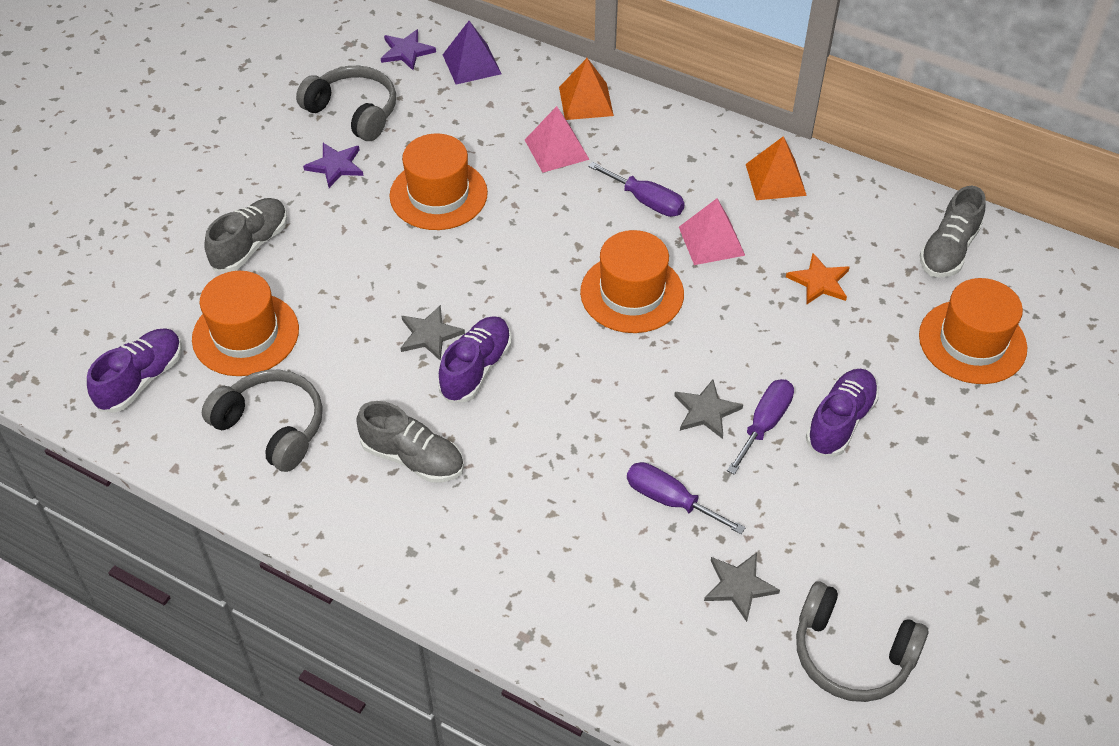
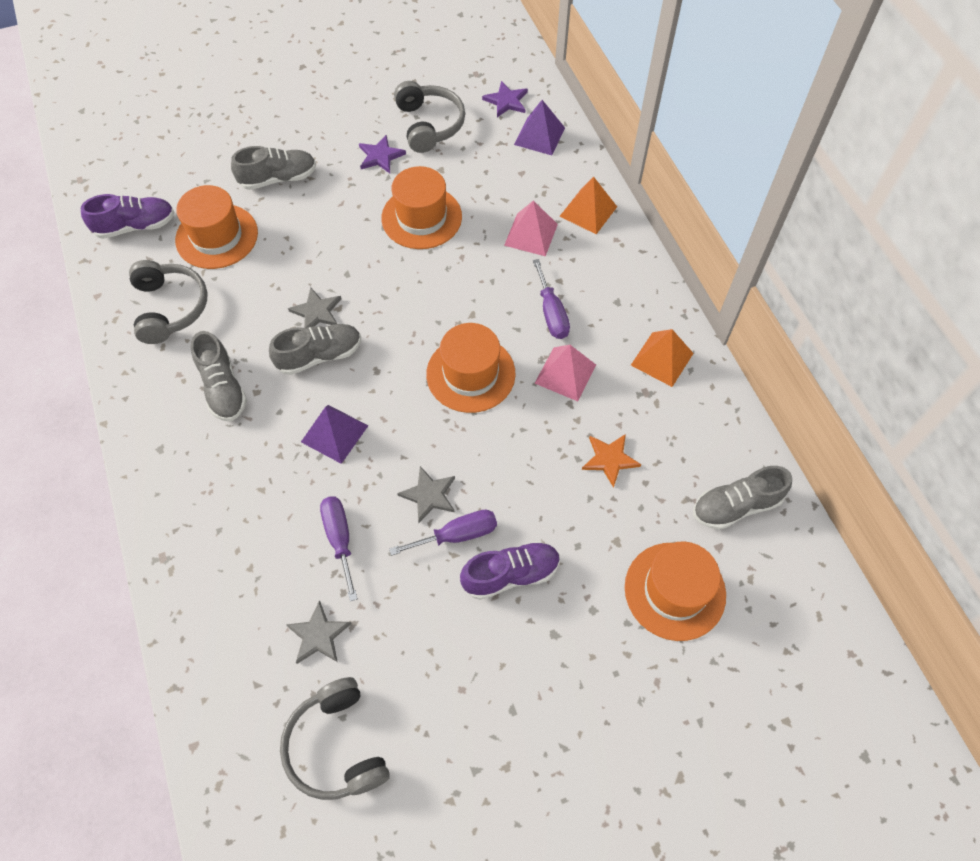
camera: 40 degrees right, 10 degrees up
purple shoe [438,316,511,403] -> grey shoe [269,324,361,375]
none -> purple pyramid [301,405,368,464]

